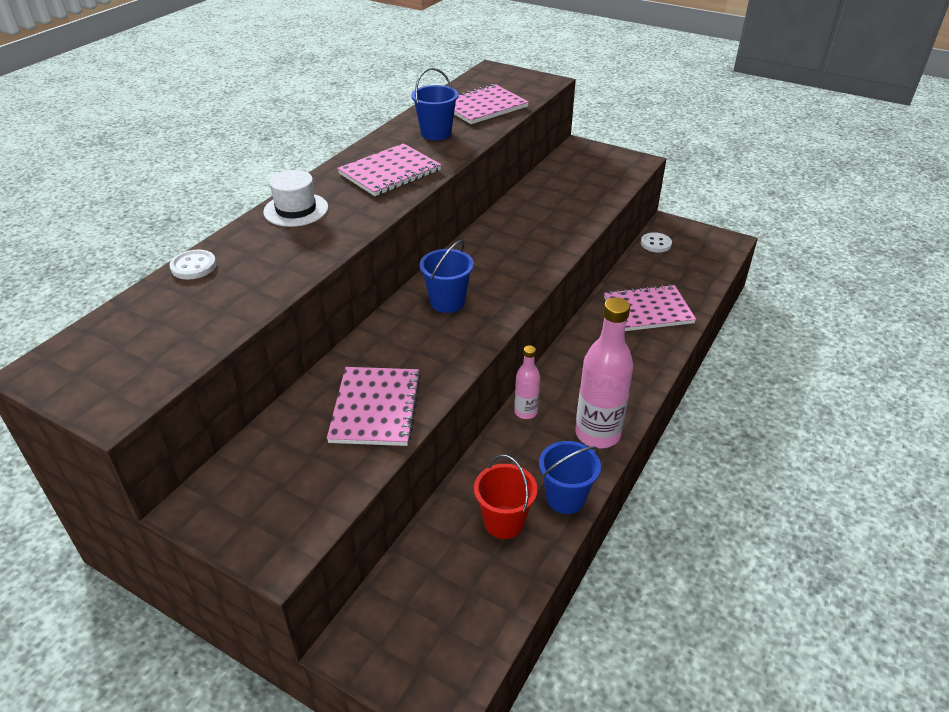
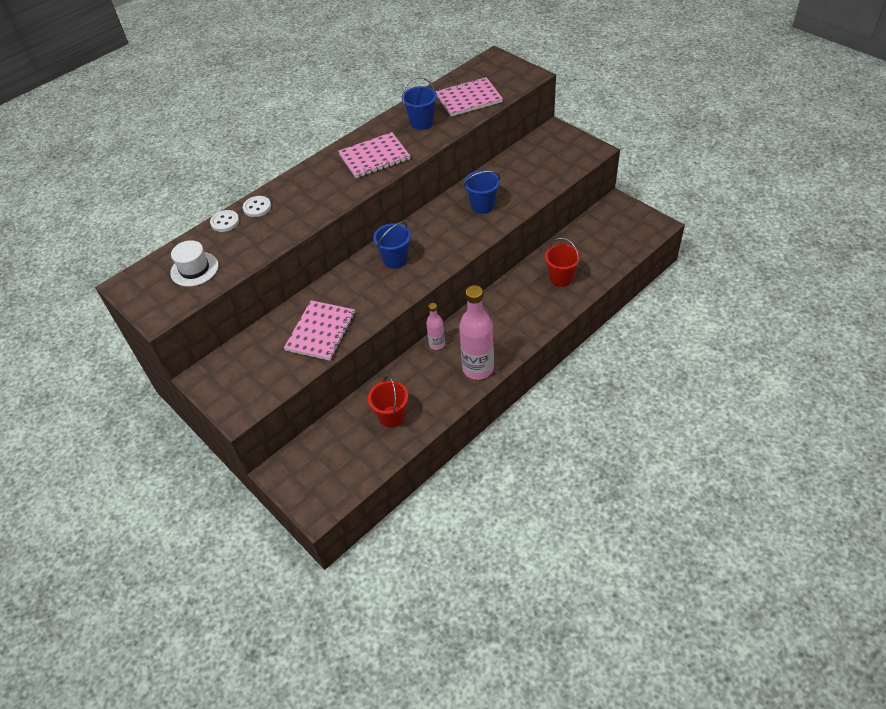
camera: 20 degrees right, 10 degrees up
white hat [263,170,328,227] -> white hat moved to [170,240,218,287]
blue bucket [539,441,601,514] -> blue bucket moved to [464,170,500,214]
pink notebook [604,284,696,331] -> red bucket [545,238,581,287]
white button [641,232,672,252] -> white button moved to [243,196,271,217]

